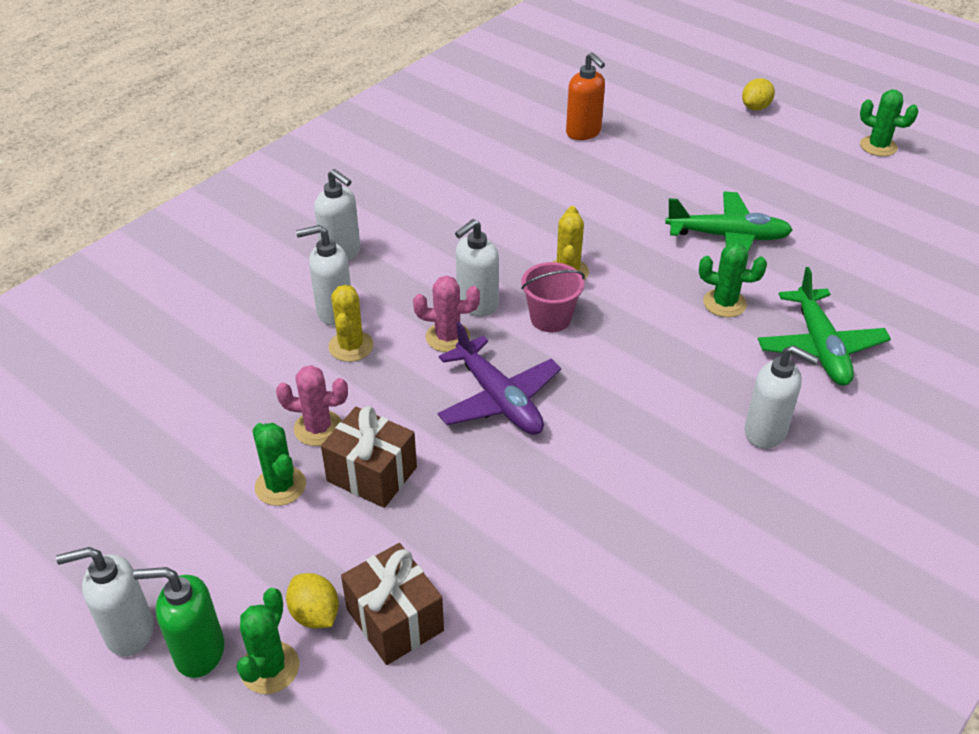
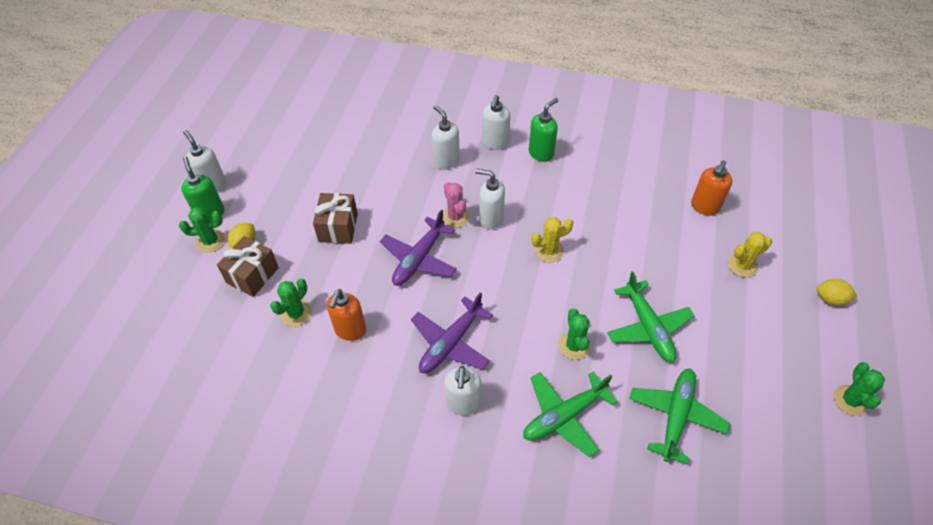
camera: 65 degrees right, 10 degrees up
green cactus [253,423,306,506] -> green cactus moved to [270,279,312,327]
pink cactus [276,365,348,446] -> none
yellow cactus [328,285,374,362] -> yellow cactus moved to [728,232,772,278]
pink bucket [521,262,585,332] -> none
none -> orange soap dispenser [327,289,366,341]
none -> purple plane [411,292,493,373]
none -> green soap dispenser [529,98,558,162]
none -> green plane [629,369,730,465]

